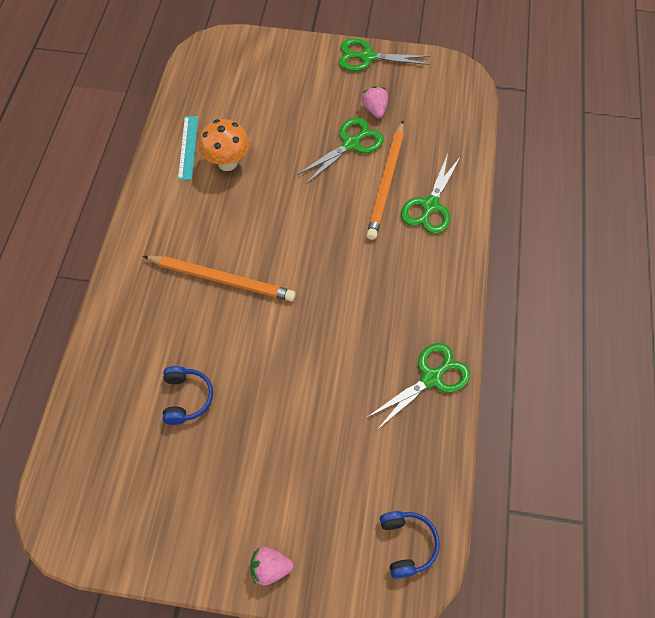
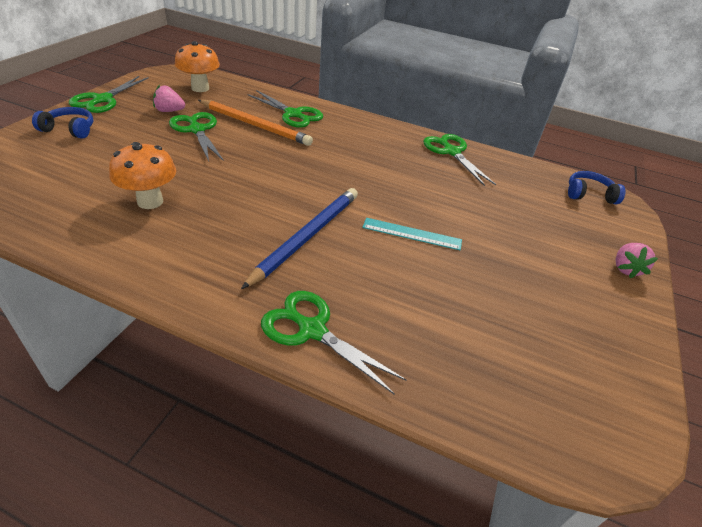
camera: 80 degrees left, 20 degrees down
orange pencil [143,256,296,301] -> blue pencil [241,188,358,289]
blue headphones [163,366,213,425] -> blue headphones moved to [32,107,94,139]
turquoise ruler [178,116,198,180] -> turquoise ruler moved to [362,218,462,250]
none -> orange mushroom [175,41,220,92]
none -> green scissors [261,291,406,395]

